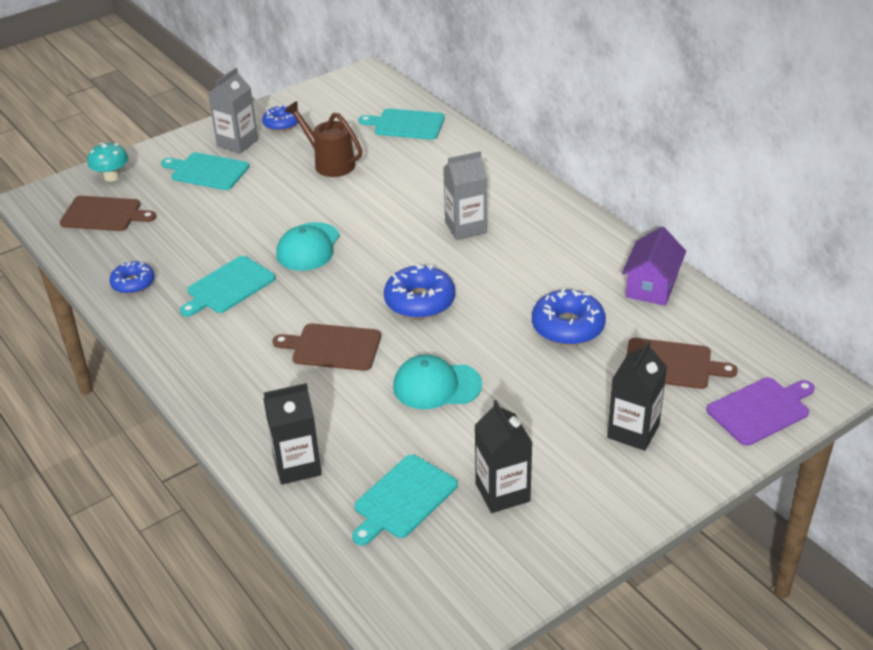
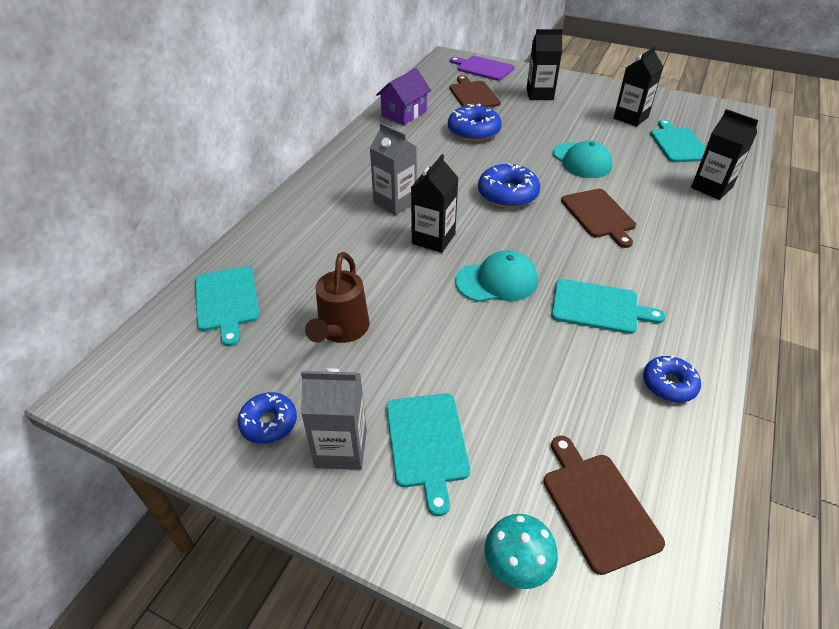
camera: 120 degrees left, 5 degrees up
turquoise cutting board [352,455,458,545] -> turquoise cutting board turned 105 degrees counterclockwise [650,119,706,162]
purple house [622,227,686,306] -> purple house turned 45 degrees counterclockwise [376,68,431,125]
none -> black carton [411,154,458,253]

